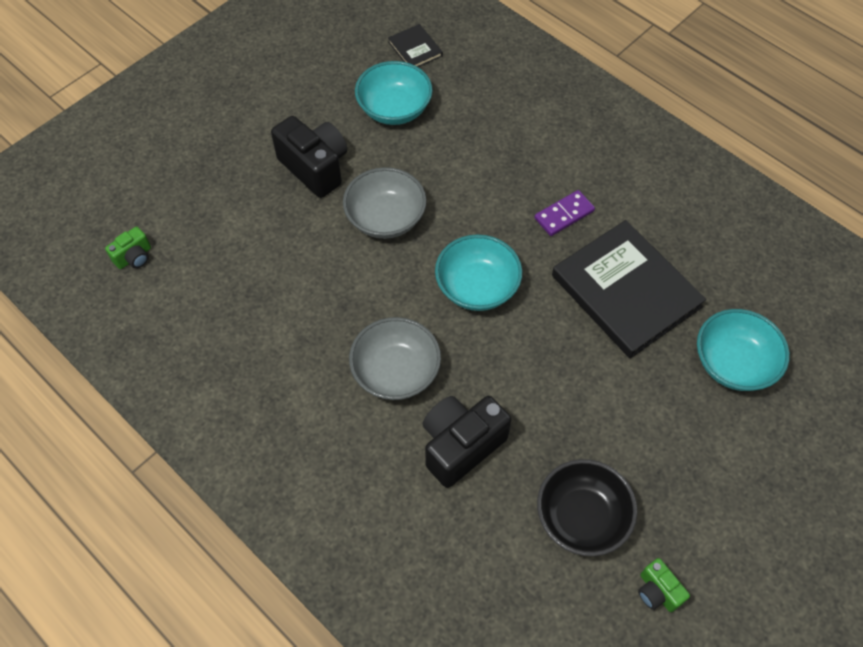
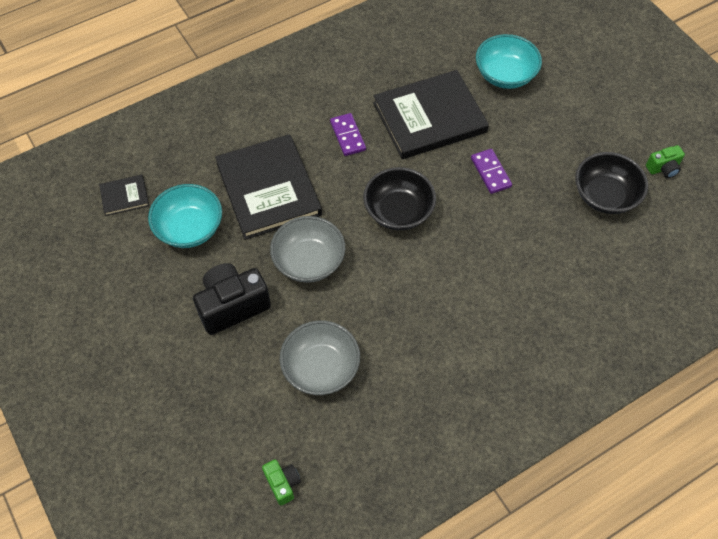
camera: 75 degrees left, 0 degrees up
grey bowl [349,317,441,400] -> grey bowl moved to [280,320,360,395]
black camera [423,396,512,488] -> none
turquoise bowl [435,234,522,311] -> black bowl [363,167,436,230]
none -> black book [215,134,322,240]
none -> purple domino [471,149,512,194]

